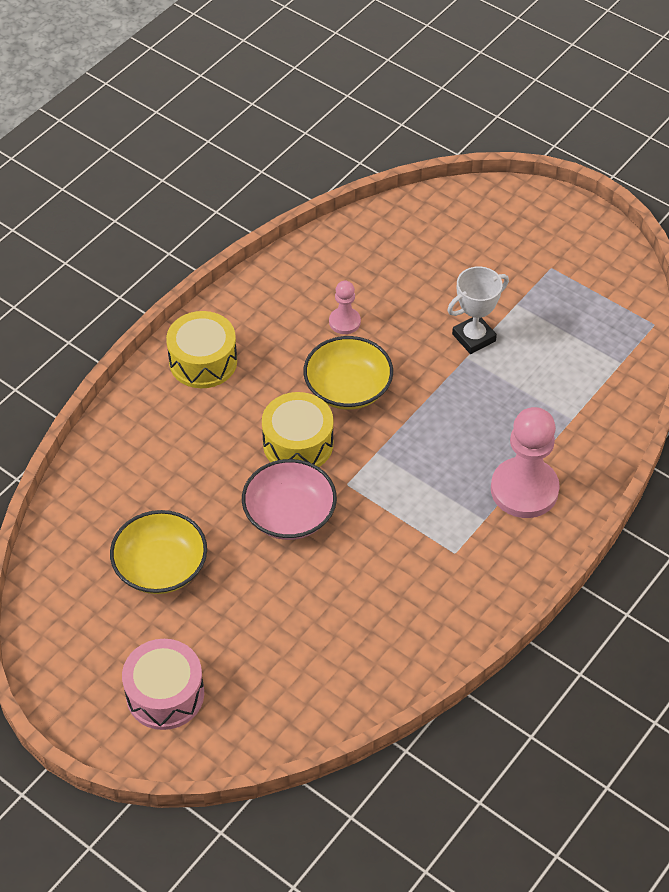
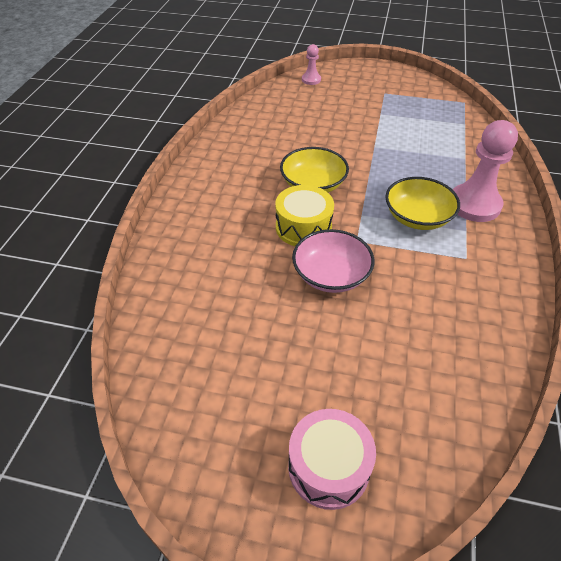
camera: 25 degrees left, 5 degrees down
yellow bowl [110,510,207,594] -> yellow bowl moved to [385,177,460,230]
yellow drum [166,311,237,388] -> none
pink pawn [329,281,361,334] -> pink pawn moved to [302,44,321,85]
white trophy [447,266,509,354] -> none

